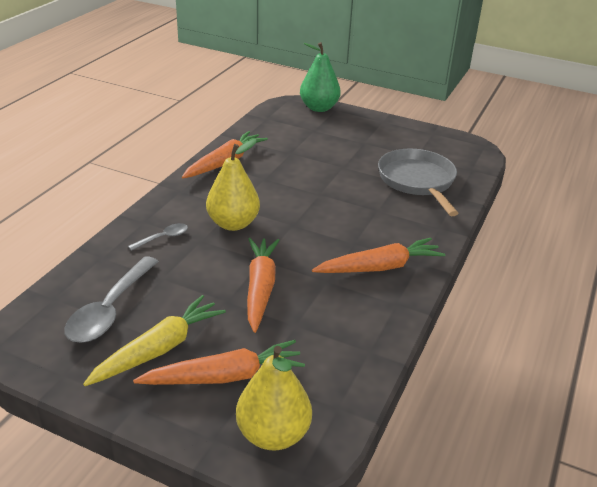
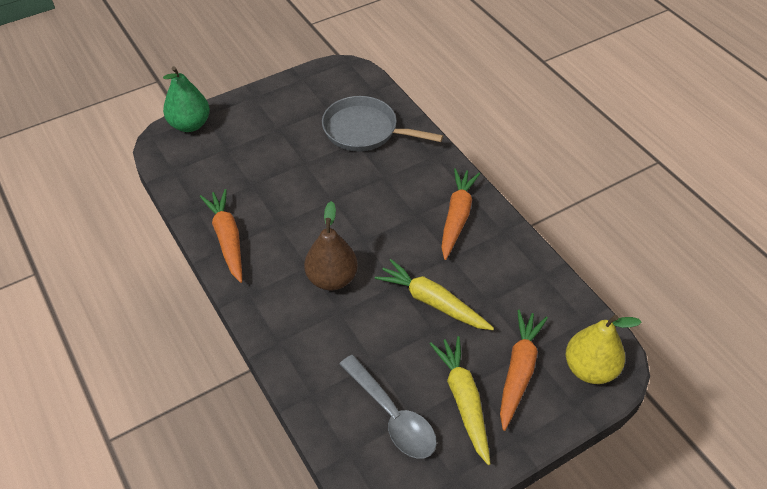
camera: 55 degrees left, 15 degrees up
grey spoon [128,223,188,251] -> none
yellow pear [206,139,260,231] -> brown pear [304,201,358,290]
orange carrot [247,238,279,333] -> yellow carrot [375,259,494,330]

